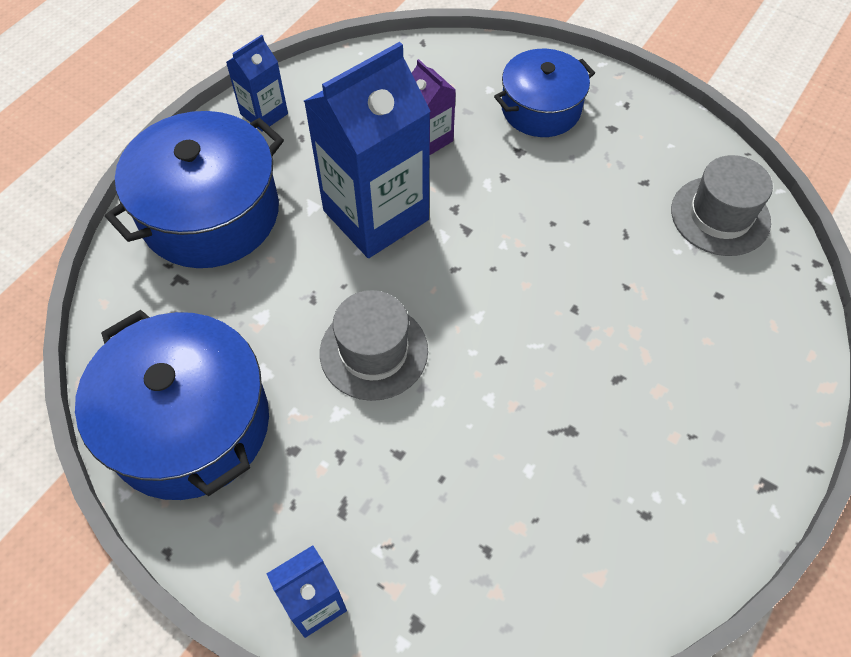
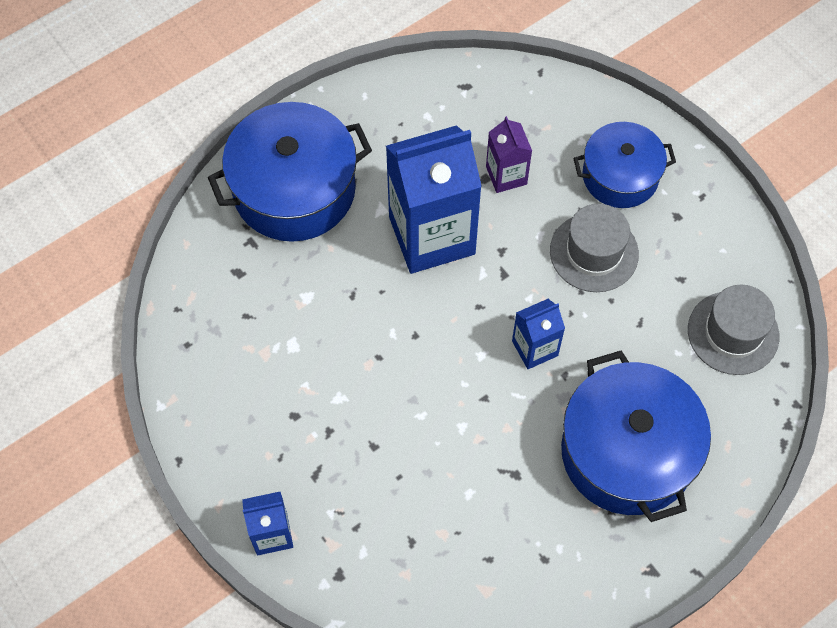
camera: 20 degrees right, 5 degrees up
blue pot [75,310,269,500] -> blue pot moved to [561,351,711,522]
blue carton [226,35,288,132] -> blue carton moved to [512,299,565,369]
grey hat [320,290,428,401] -> grey hat moved to [550,204,639,292]

